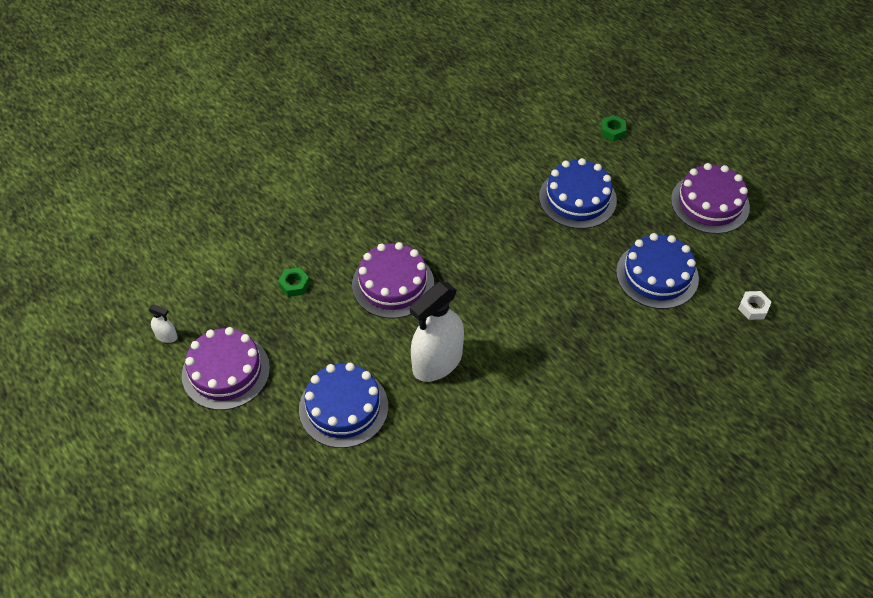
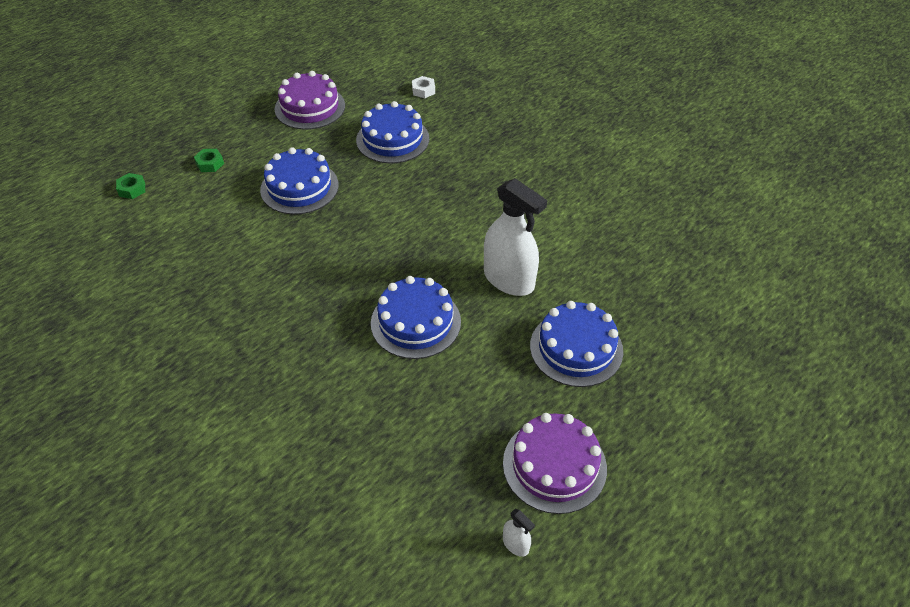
camera: 95 degrees left, 5 degrees down
white spray bottle [148,304,178,343] -> white spray bottle turned 120 degrees clockwise [503,509,535,557]
green nut [278,267,310,297] -> green nut moved to [116,173,145,199]
purple cake [352,242,434,319] -> blue cake [371,276,461,359]

